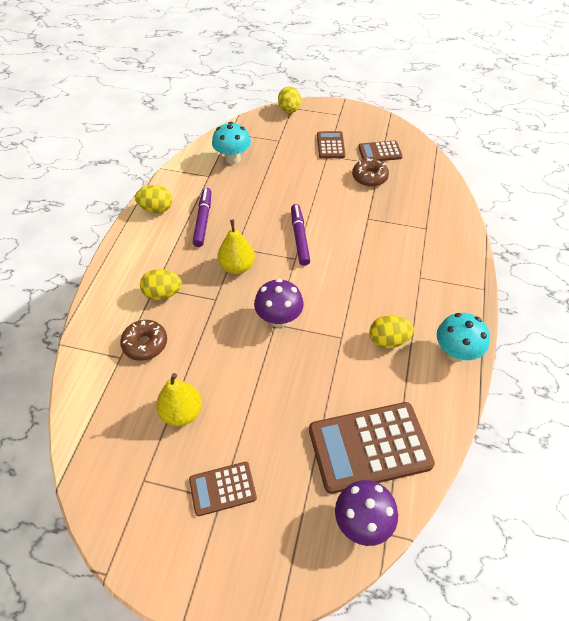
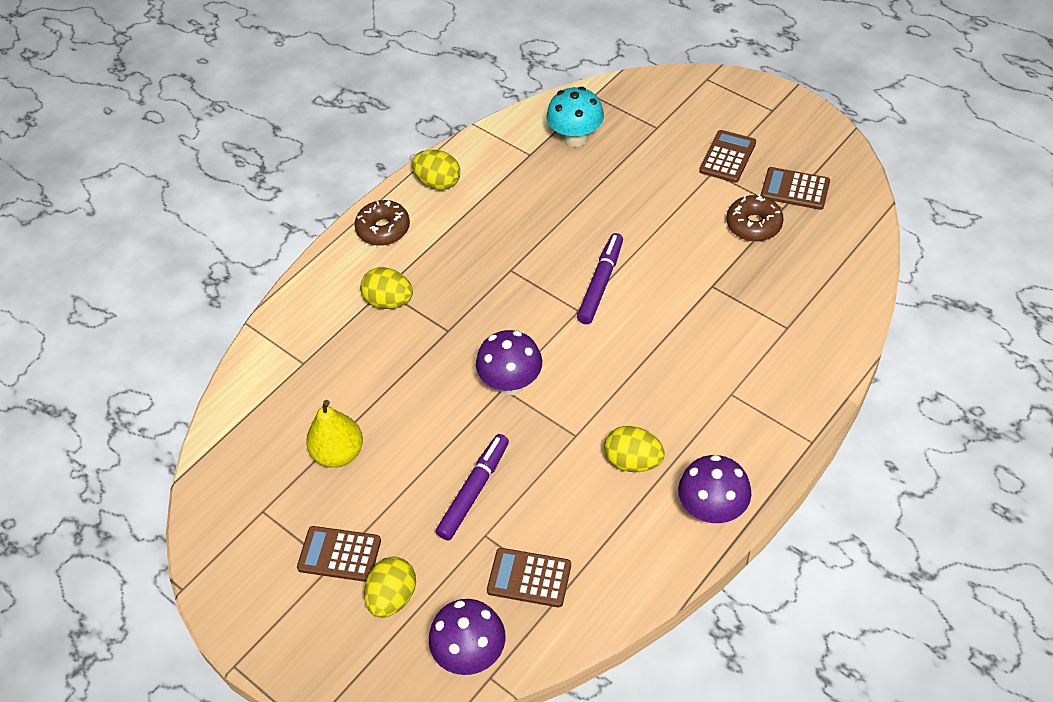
camera: 30 degrees right, 0 degrees up
brown donut [120,320,167,361] -> brown donut moved to [354,200,410,246]
purple marker [193,188,211,247] -> purple marker moved to [436,434,509,541]
yellow pear [217,219,255,274] -> none
yellow egg [278,86,301,113] -> yellow egg moved to [364,557,416,618]
brown calculator [309,402,435,494] -> brown calculator [487,548,571,607], size x0.53
turquoise mushroom [437,313,490,362] -> purple mushroom [678,455,751,524]

